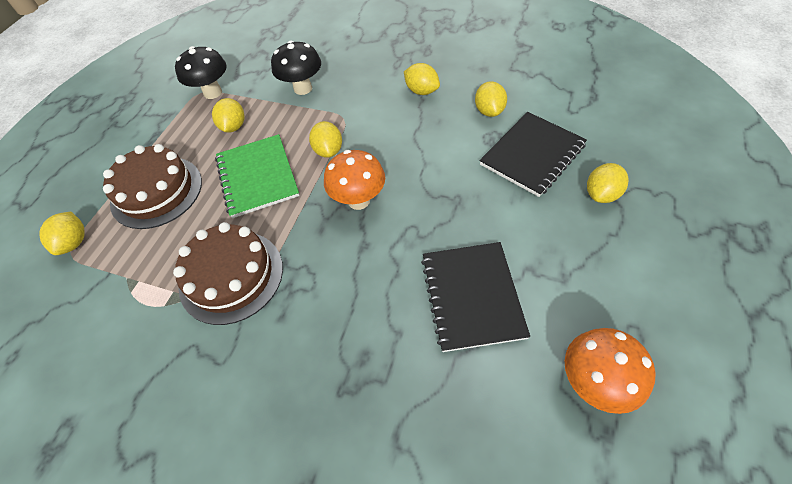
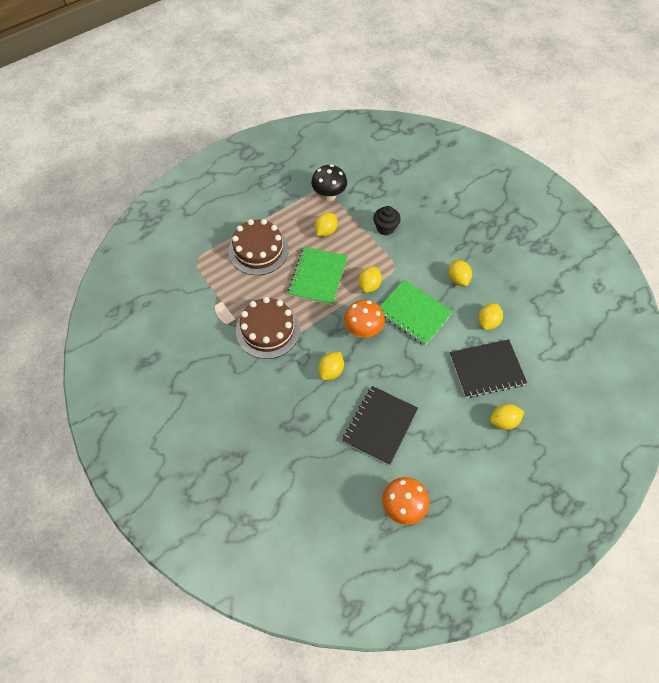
camera: 30 degrees right, 5 degrees up
yellow lemon [39,212,85,255] -> yellow lemon moved to [318,352,344,380]
black mushroom [271,40,321,95] -> black cupcake [373,206,401,235]
none -> green notebook [380,280,453,346]

